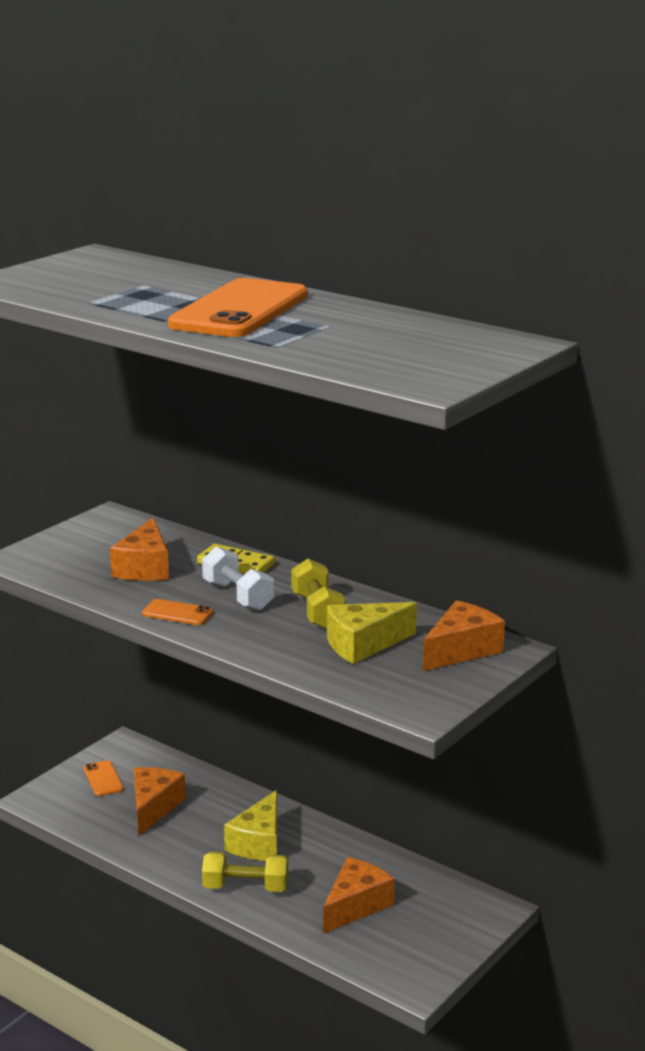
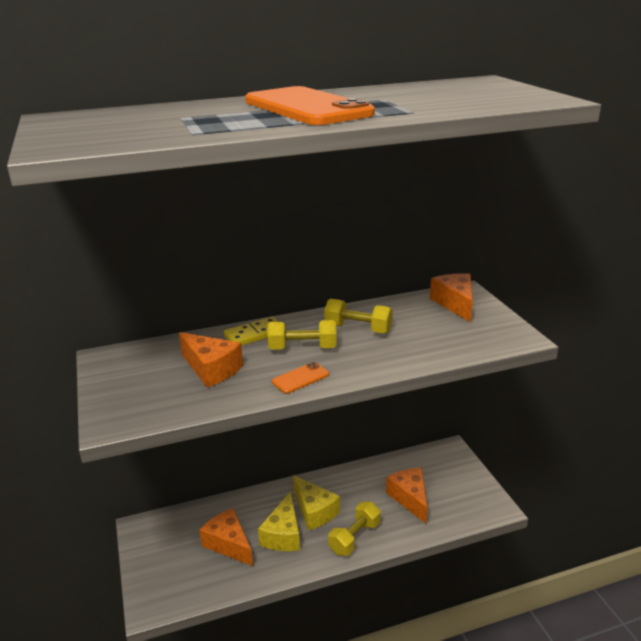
camera: 55 degrees left, 5 degrees up
orange phone [83,760,124,796] -> none
white dumbbell [202,546,274,610] -> yellow dumbbell [268,320,337,350]
yellow cheese [327,602,417,664] -> yellow cheese moved to [258,491,300,551]

